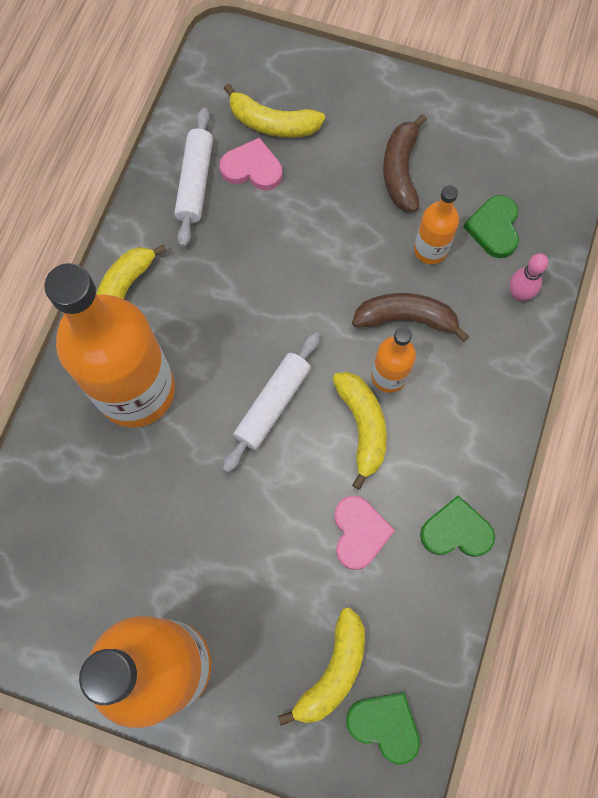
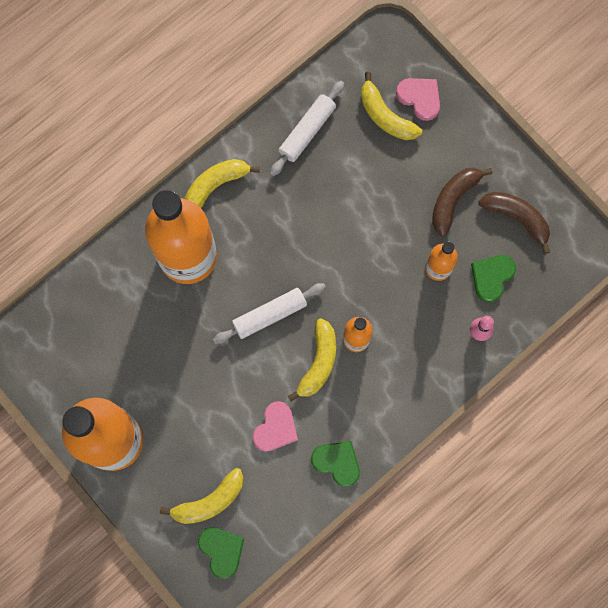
camera: 30 degrees right, 5 degrees up
pink heart [219,137,282,190] -> pink heart moved to [396,78,440,121]
brown banana [352,293,469,342] -> brown banana moved to [478,192,550,254]

